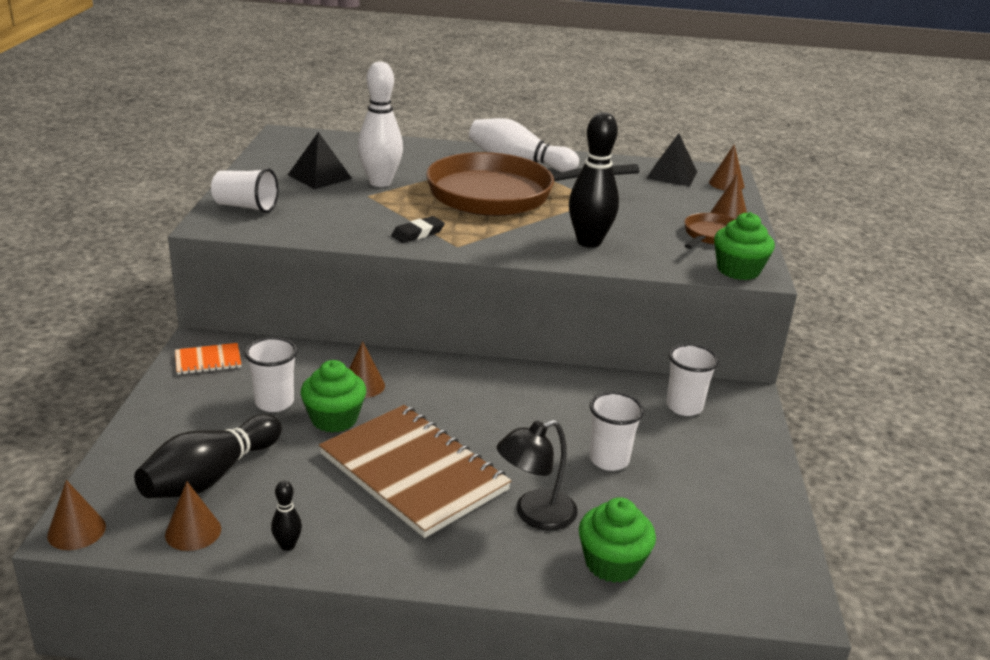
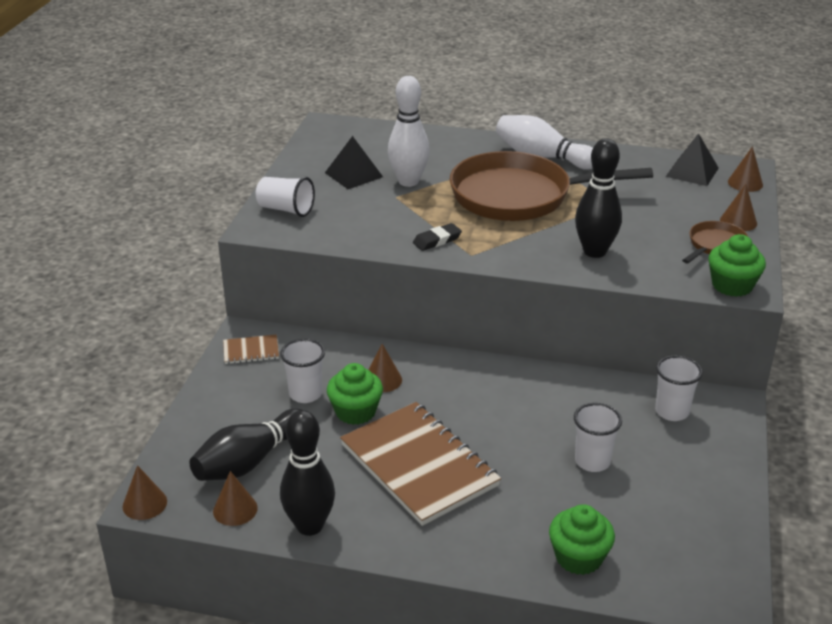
camera: 10 degrees right, 5 degrees up
orange notebook [175,343,241,375] -> brown notebook [223,335,279,364]
black bowling pin [271,481,302,551] -> black bowling pin [280,410,335,536], size x2.21
black lamp [497,420,578,531] -> none

